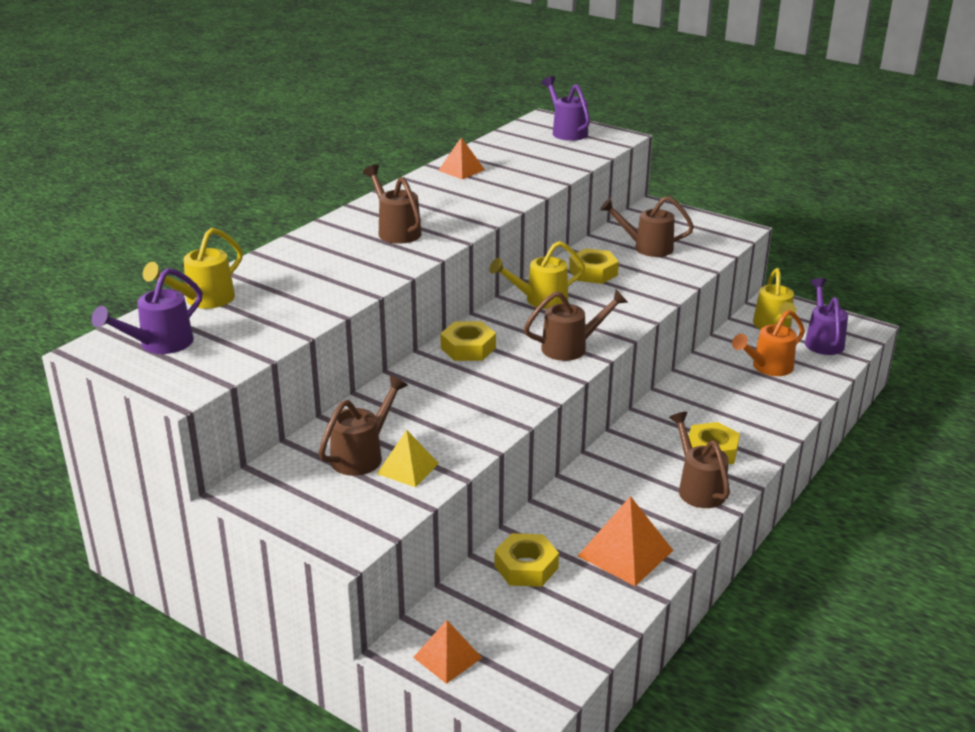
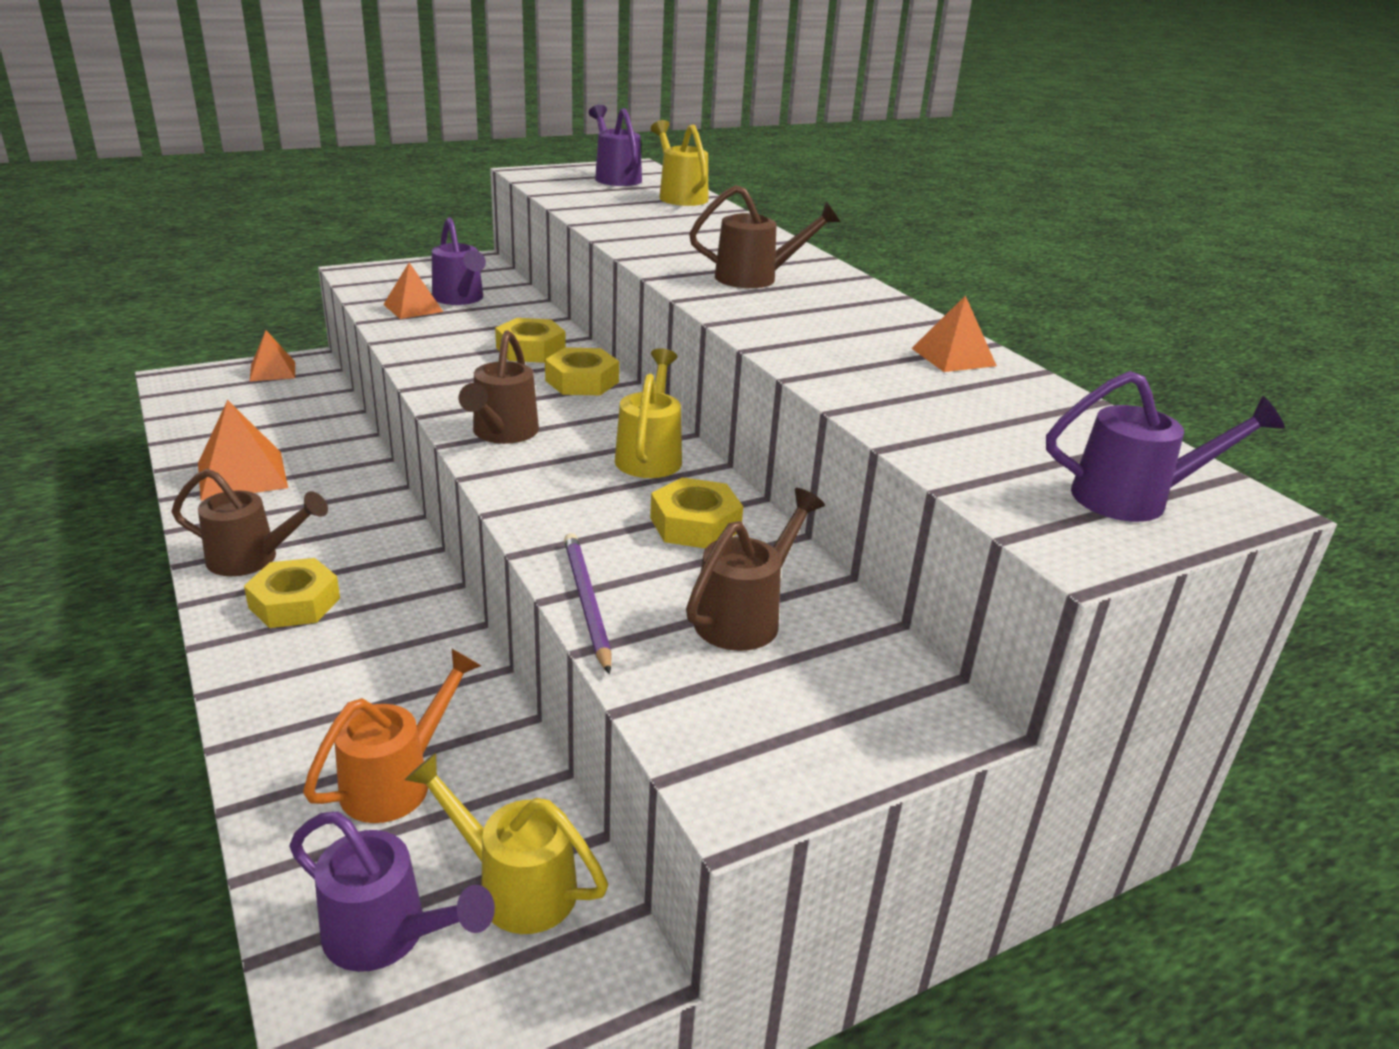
camera: 115 degrees right, 0 degrees up
brown watering can [319,375,408,476] -> purple watering can [432,217,486,305]
yellow pyramid [377,430,439,487] -> orange pyramid [383,263,443,319]
yellow nut [495,533,559,587] -> yellow nut moved to [495,318,566,363]
orange watering can [732,310,805,376] -> orange watering can turned 45 degrees clockwise [303,649,481,823]
none -> purple pencil [564,533,612,674]

